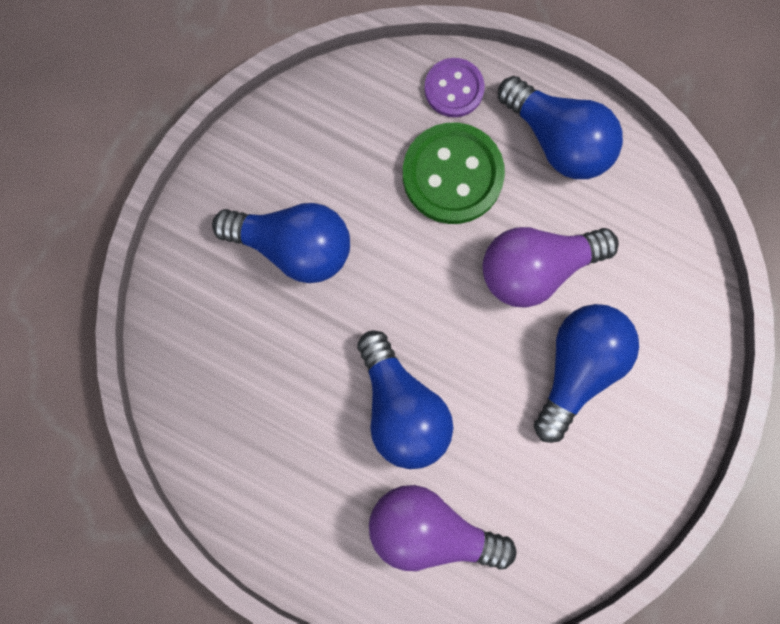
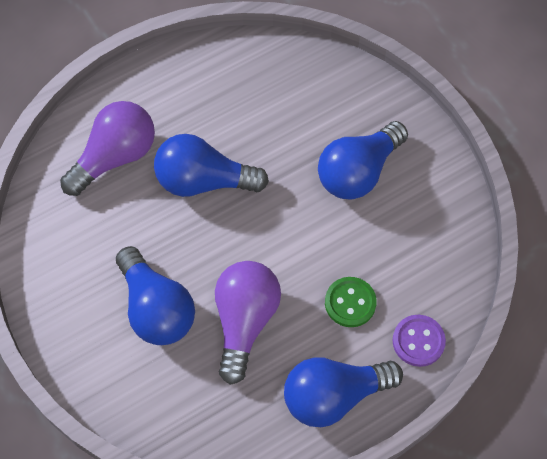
camera: 120 degrees right, 15 degrees down
green button [403,123,505,224] -> green button [325,277,377,327], size x0.60

